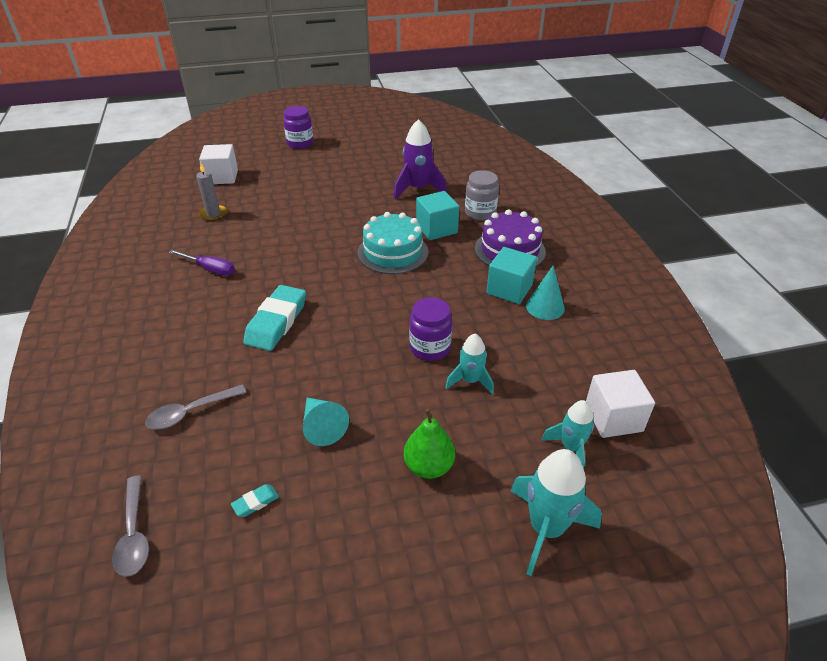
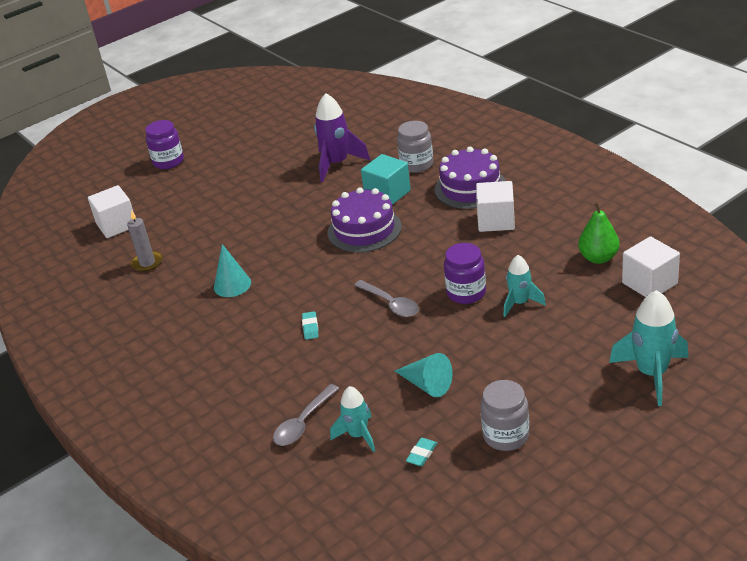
camera: 20 degrees left, 5 degrees down
grey spoon [112,475,149,577] -> grey spoon moved to [354,280,419,317]
purple screwdriver [169,250,235,276] -> none
turquoise eraser [243,285,306,351] -> turquoise eraser [302,311,319,340], size x0.43
turquoise cake [358,212,429,274] -> purple cake [327,187,402,253]
green pear [404,409,455,479] -> green pear moved to [578,202,620,264]
turquoise cube [487,247,537,304] -> white cube [476,181,515,232]
turquoise cone [526,266,565,320] -> turquoise cone moved to [214,244,251,297]
turquoise rocket [541,400,594,469] -> turquoise rocket moved to [330,386,375,452]
none -> grey jar [480,380,529,451]

